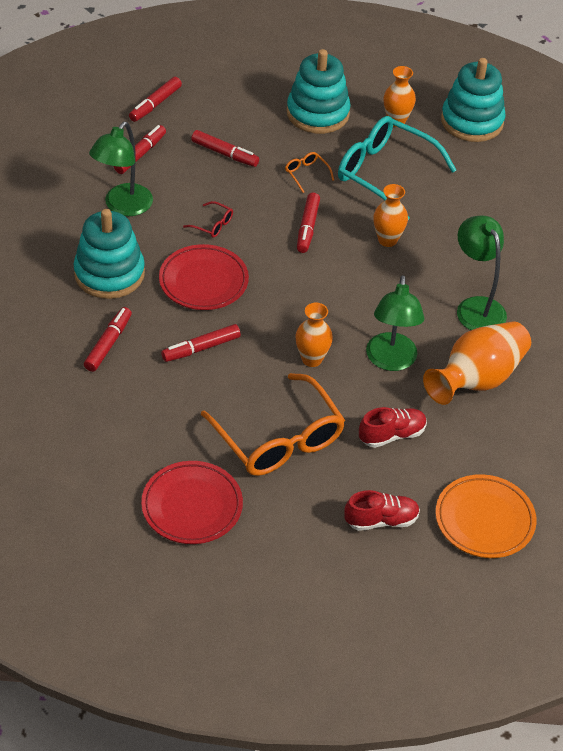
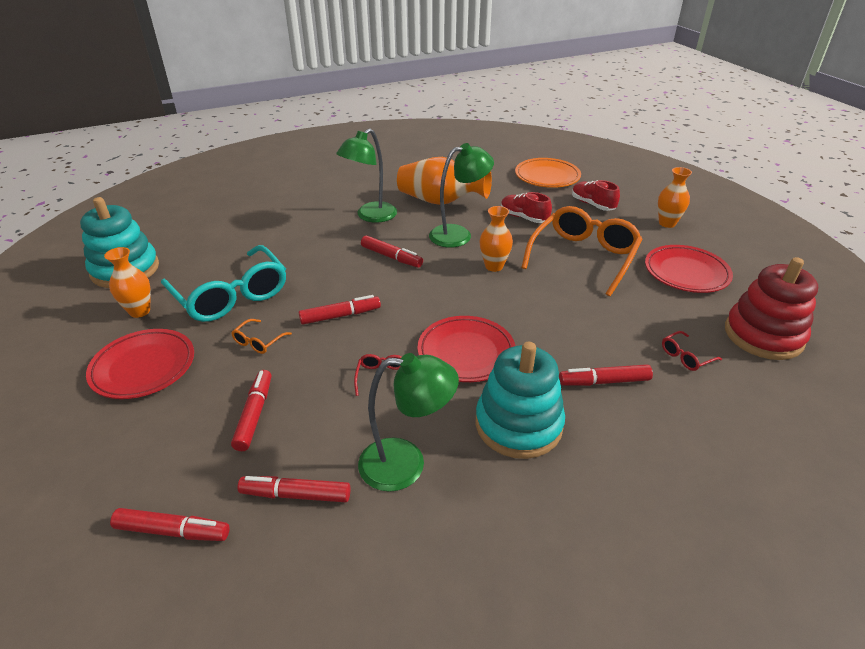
camera: 115 degrees left, 10 degrees down
red marker [161,324,241,362] -> red marker moved to [361,235,423,268]
turquoise stacking toy [287,49,351,134] -> red plate [86,329,194,399]
turquoise glasses [338,116,456,220] -> turquoise glasses turned 45 degrees counterclockwise [161,245,286,322]
orange vase [373,184,408,247] -> orange vase moved to [658,167,692,228]
none -> red glasses [662,331,722,371]
none -> red stacking toy [725,257,818,360]

